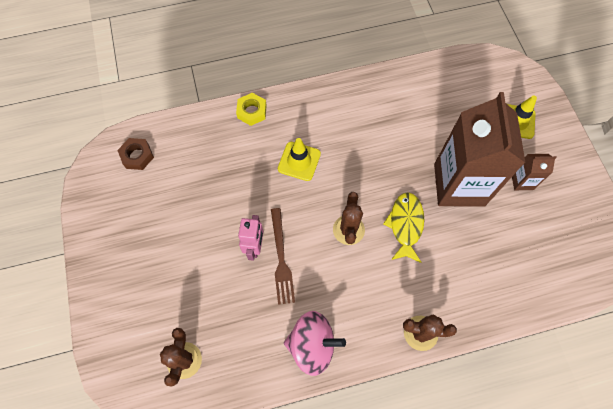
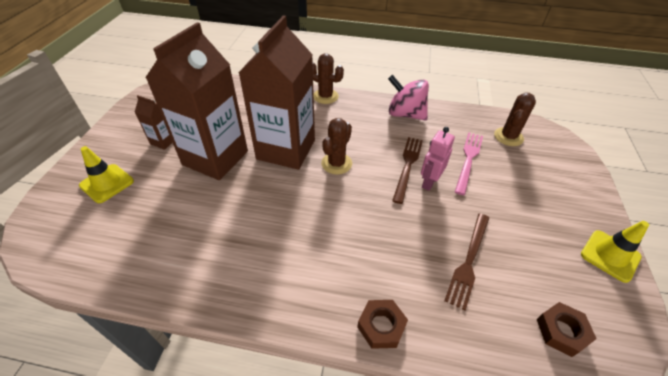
camera: 155 degrees left, 20 degrees down
yellow nut [236,93,267,126] -> brown nut [357,300,408,349]
yellow traffic cone [278,138,321,181] -> yellow traffic cone moved to [581,221,649,283]
yellow fish [383,192,424,263] -> brown carton [239,15,315,170]
none -> brown fork [444,213,489,310]
none -> pink fork [455,132,483,195]

